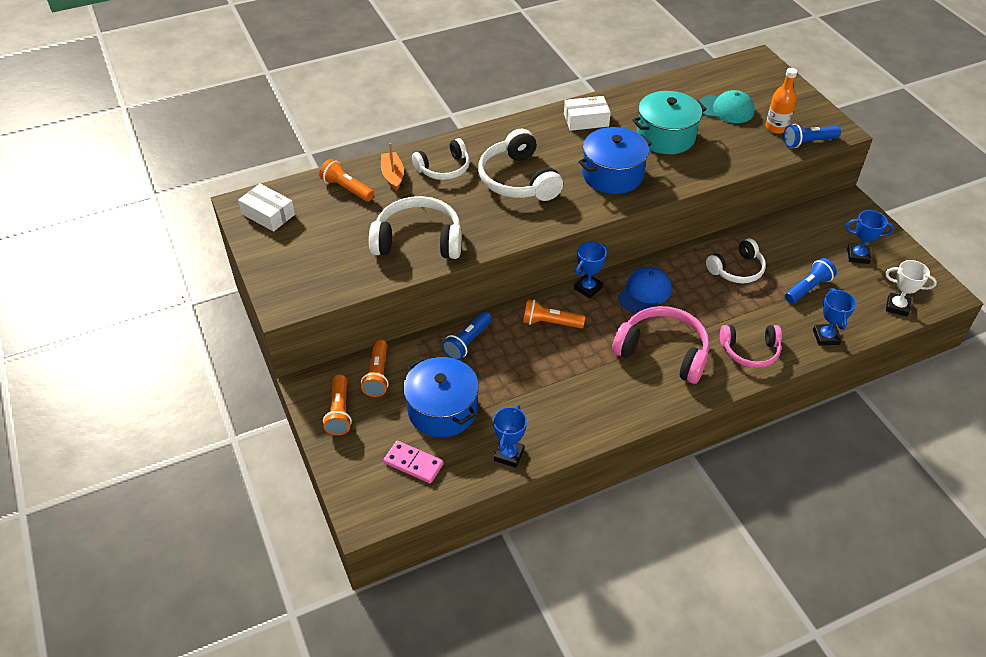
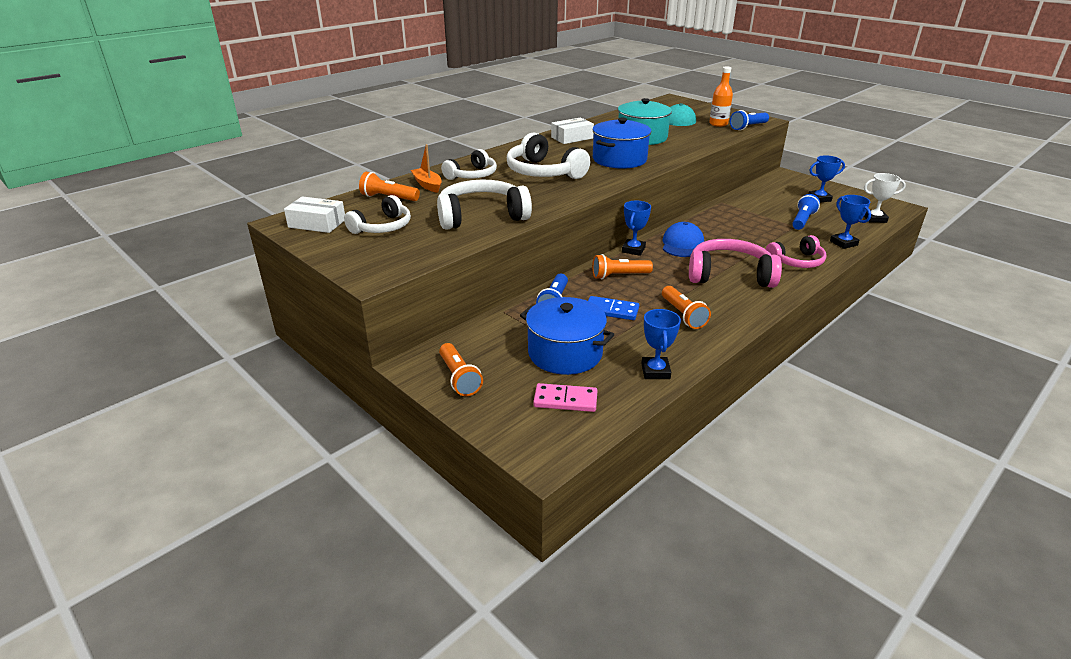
camera: 20 degrees left, 15 degrees down
orange flashlight [361,339,389,397] -> orange flashlight moved to [662,286,711,329]
white headphones [706,239,766,283] -> white headphones moved to [344,195,411,234]
none -> blue domino [588,296,639,320]

